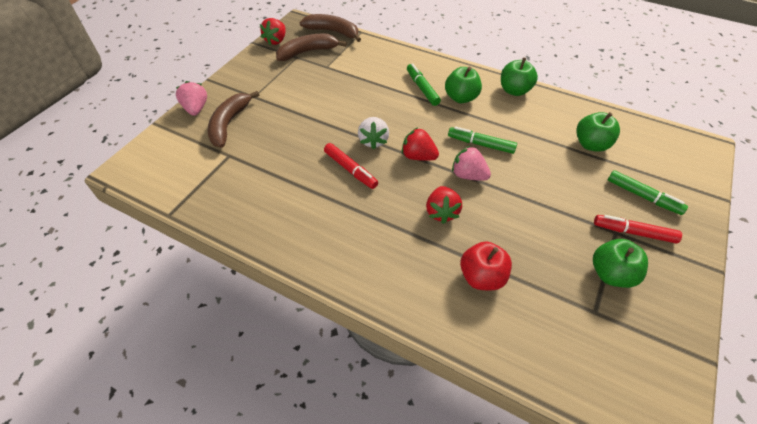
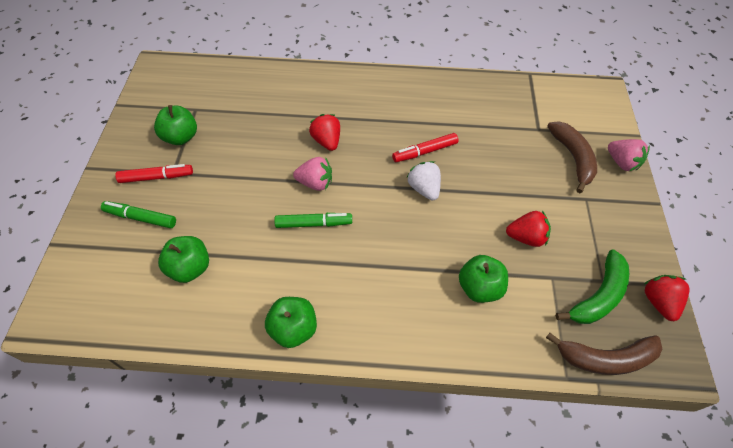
camera: 155 degrees right, 5 degrees up
brown banana [276,34,347,61] -> green banana [556,249,629,324]
red marker [324,143,378,189] -> red marker turned 45 degrees counterclockwise [392,133,458,162]
red strawberry [402,127,439,161] -> red strawberry moved to [506,211,551,247]
green marker [407,63,441,106] -> none
green apple [445,67,482,103] -> green apple moved to [459,255,508,303]
red apple [460,241,512,290] -> none

